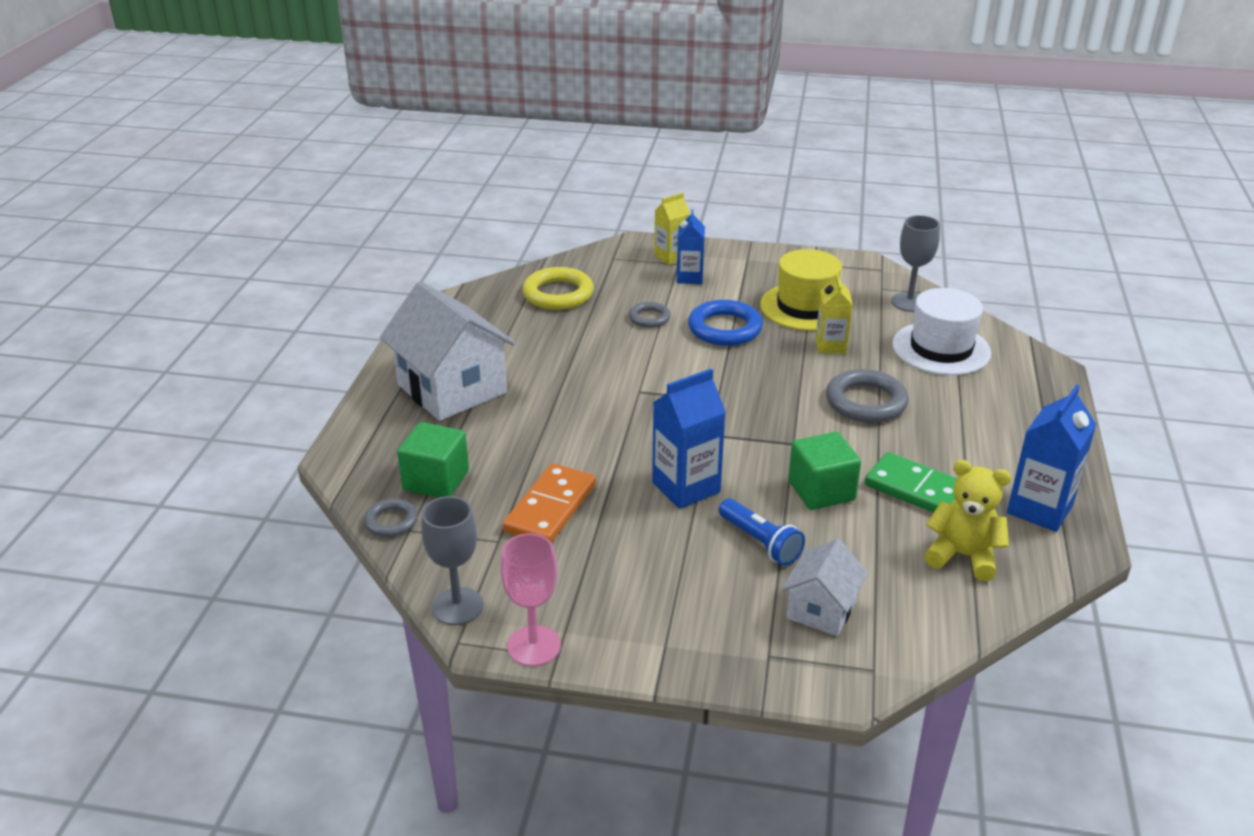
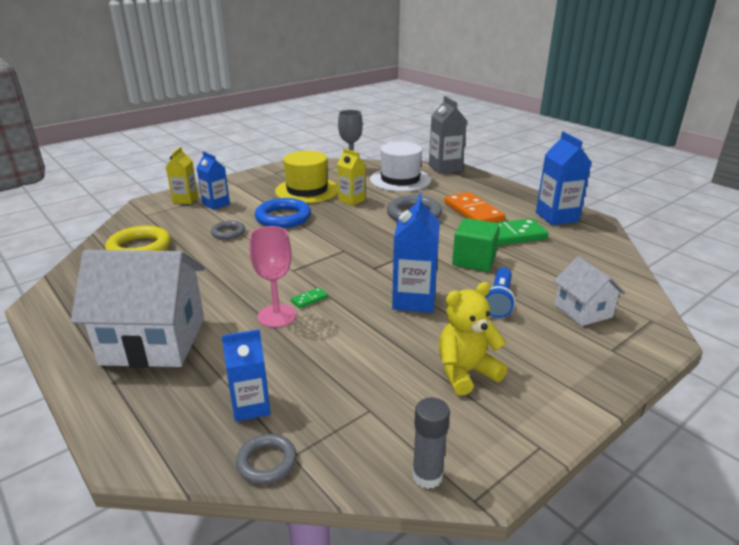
camera: 50 degrees left, 5 degrees down
green cube [397,422,469,498] -> blue carton [222,329,271,422]
grey goblet [421,496,484,625] -> grey glue stick [412,398,450,489]
pink goblet [501,533,561,666] -> pink goblet moved to [250,226,296,328]
orange domino [503,463,596,543] -> orange domino moved to [444,192,505,223]
blue flashlight [719,498,805,566] -> blue flashlight turned 105 degrees clockwise [485,267,516,318]
yellow teddy bear [924,460,1011,581] -> yellow teddy bear moved to [439,282,508,396]
none -> green domino [291,287,328,308]
none -> grey carton [429,96,467,174]

